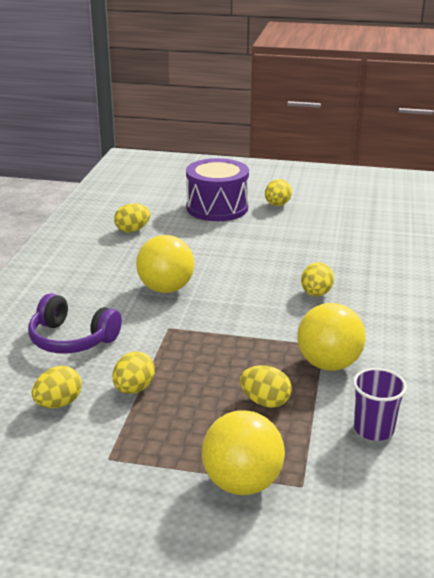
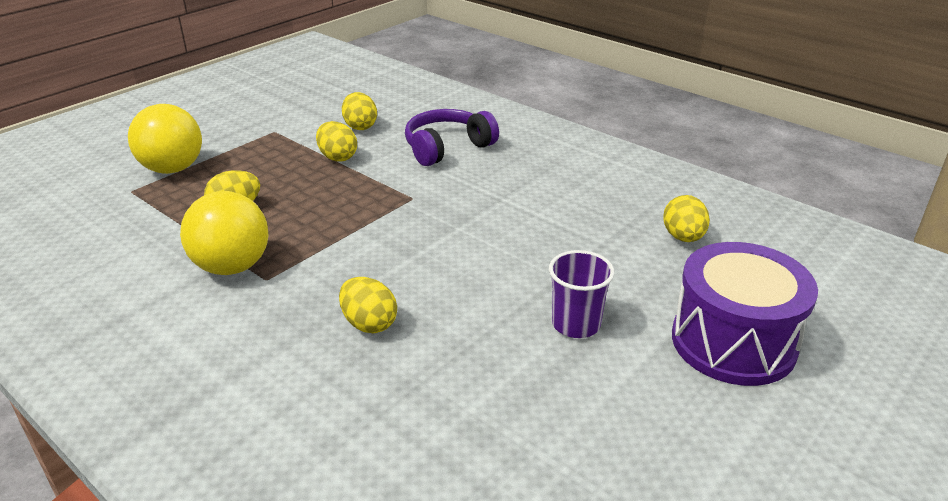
camera: 120 degrees right, 5 degrees up
yellow ball [136,235,194,293] -> none
yellow egg [265,179,292,206] -> none
purple cup [353,368,407,441] -> purple cup moved to [549,250,615,338]

